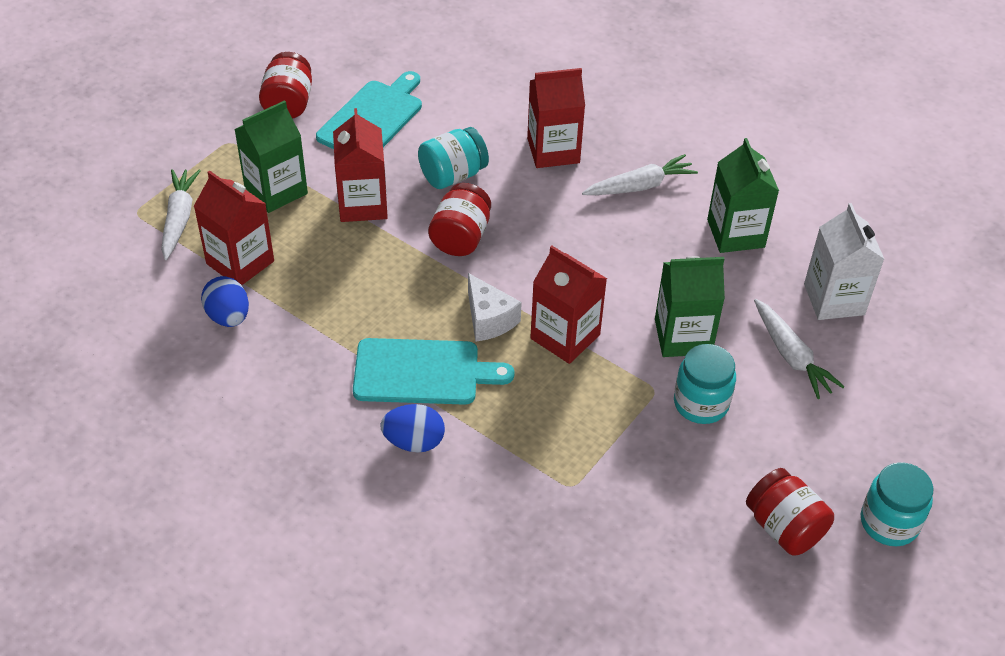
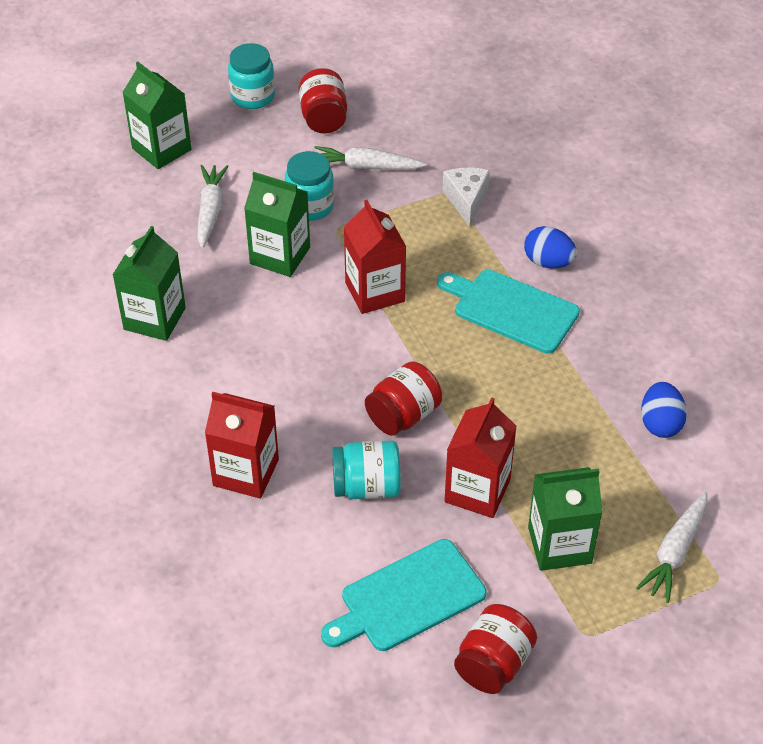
camera: 150 degrees left, 0 degrees up
red carton [194,171,274,285] -> none
white cheese [468,273,522,342] -> white cheese moved to [443,168,490,227]
white carrot [582,154,698,195] -> white carrot moved to [314,146,427,170]
white carton [804,203,884,320] -> none
none -> green carton [122,62,192,169]

